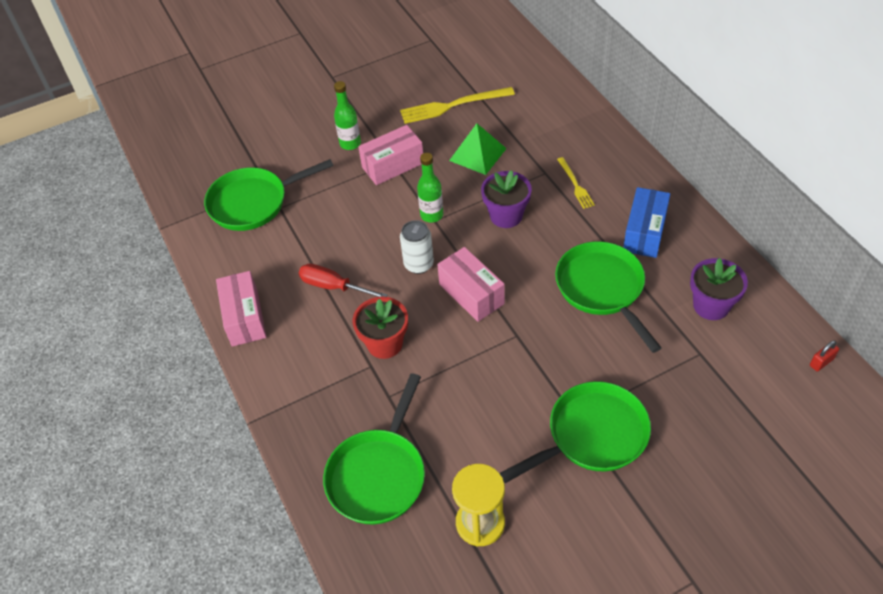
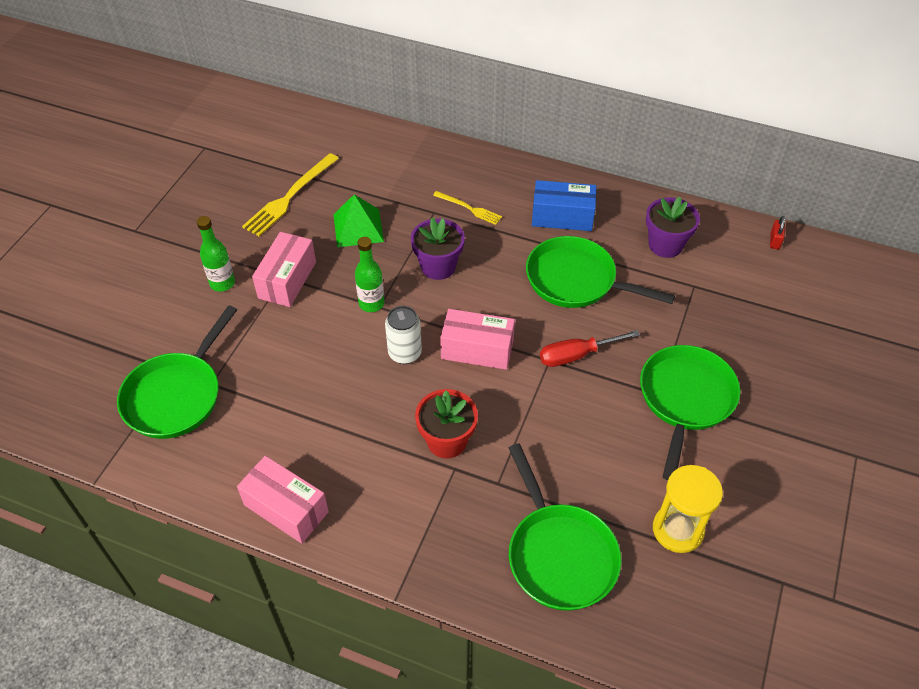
camera: 45 degrees left, 0 degrees up
red screwdriver [299,264,387,297] -> red screwdriver moved to [540,330,640,367]
blue box [623,187,670,258] -> blue box turned 60 degrees counterclockwise [532,180,596,231]

